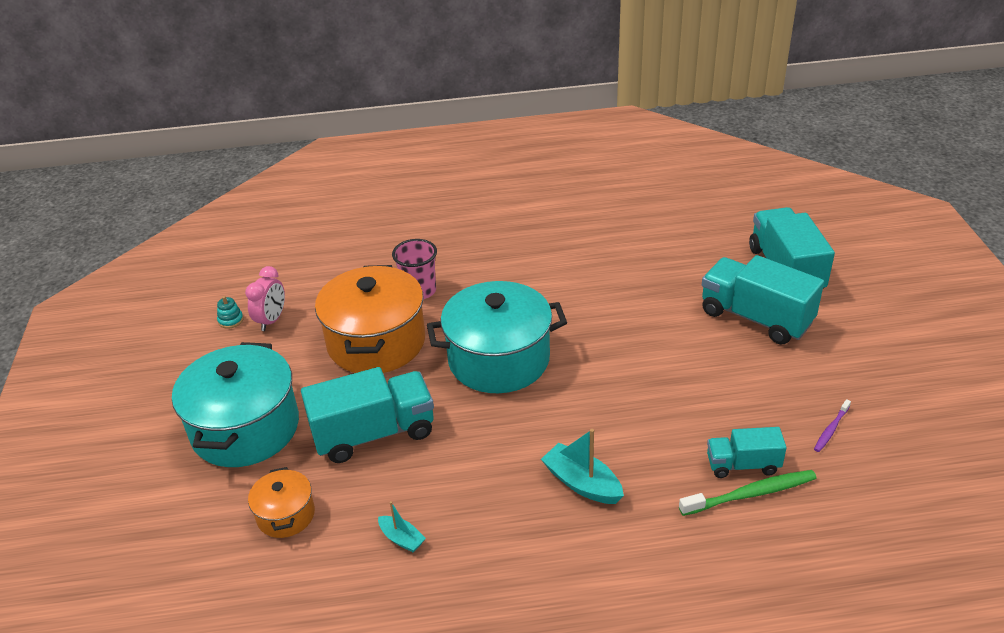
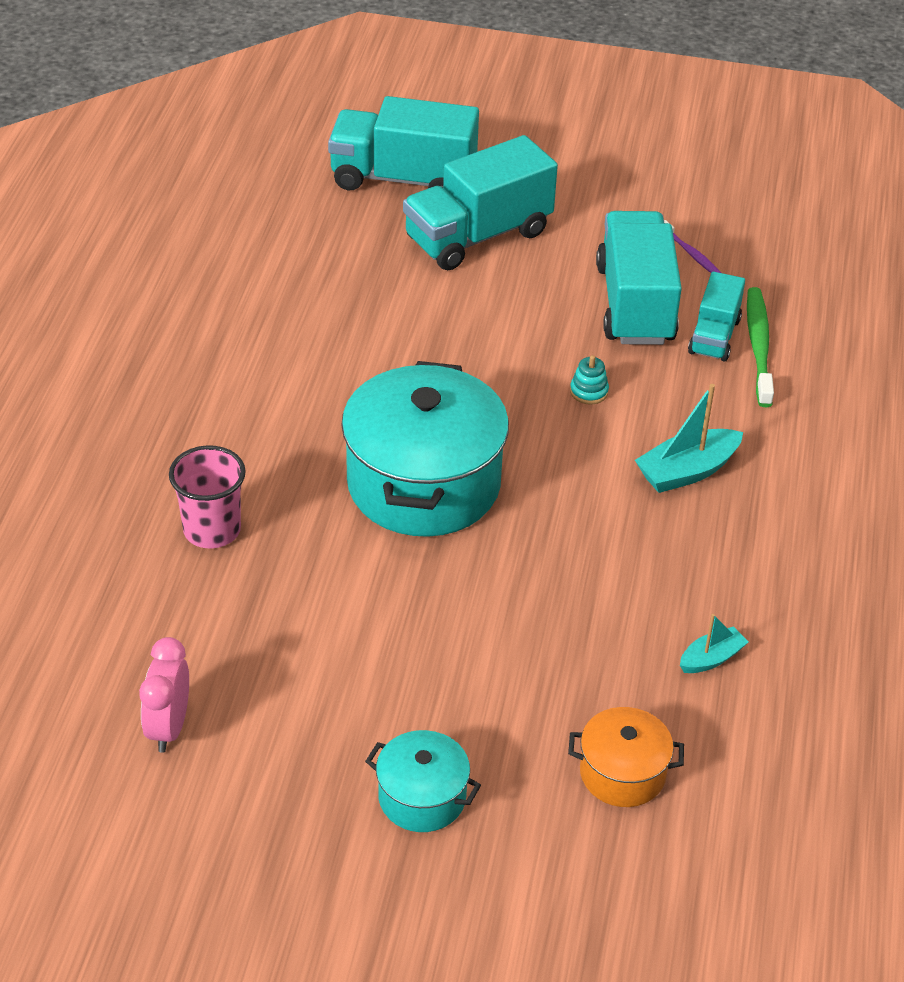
camera: 75 degrees left, 5 degrees up
turquoise pot [172,342,299,467] -> turquoise pot [365,730,481,832], size x0.49
turquoise stacking toy [217,296,244,329] -> turquoise stacking toy moved to [570,355,609,405]
pink clock [245,266,285,331] -> pink clock turned 120 degrees counterclockwise [139,637,189,753]
turquoise truck [301,367,434,463] -> turquoise truck moved to [596,211,682,345]
orange pot [315,265,425,373] -> none

